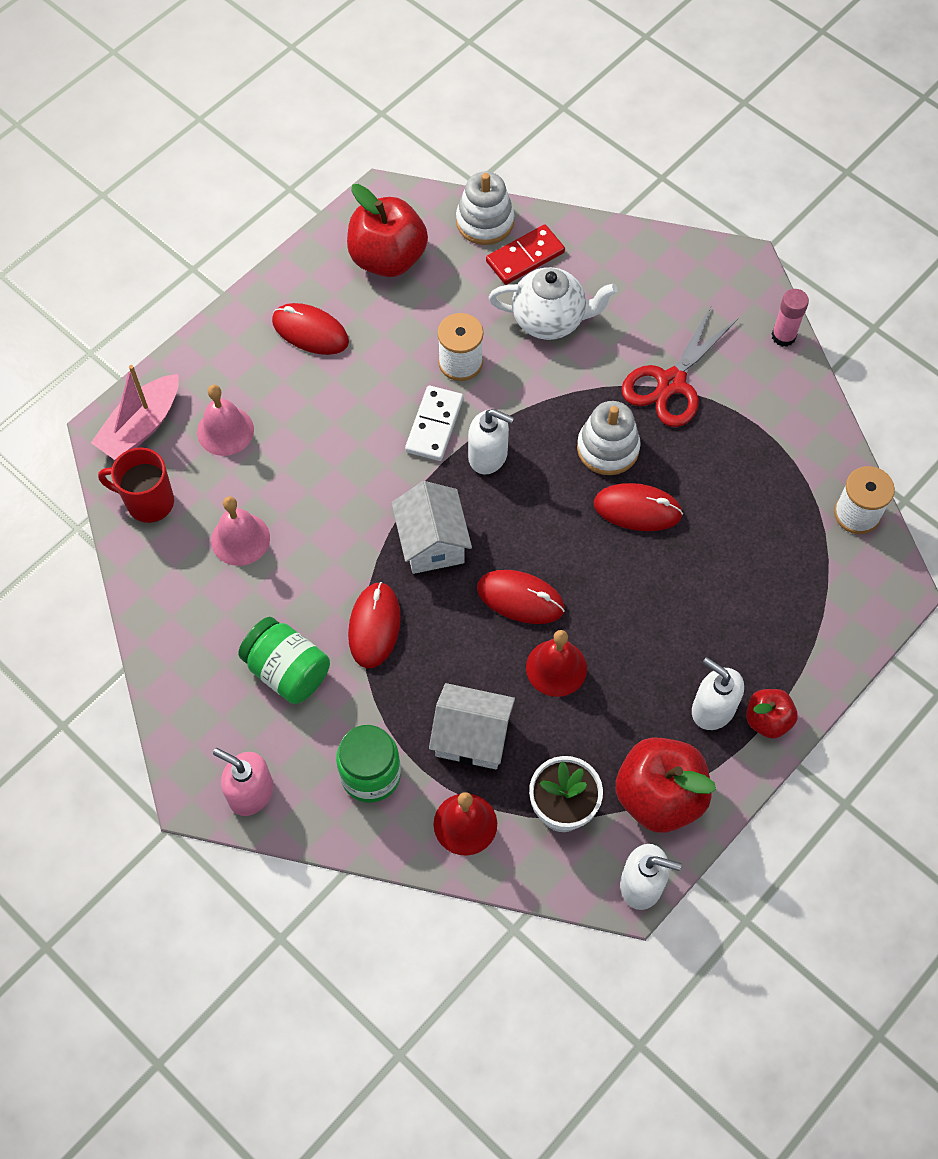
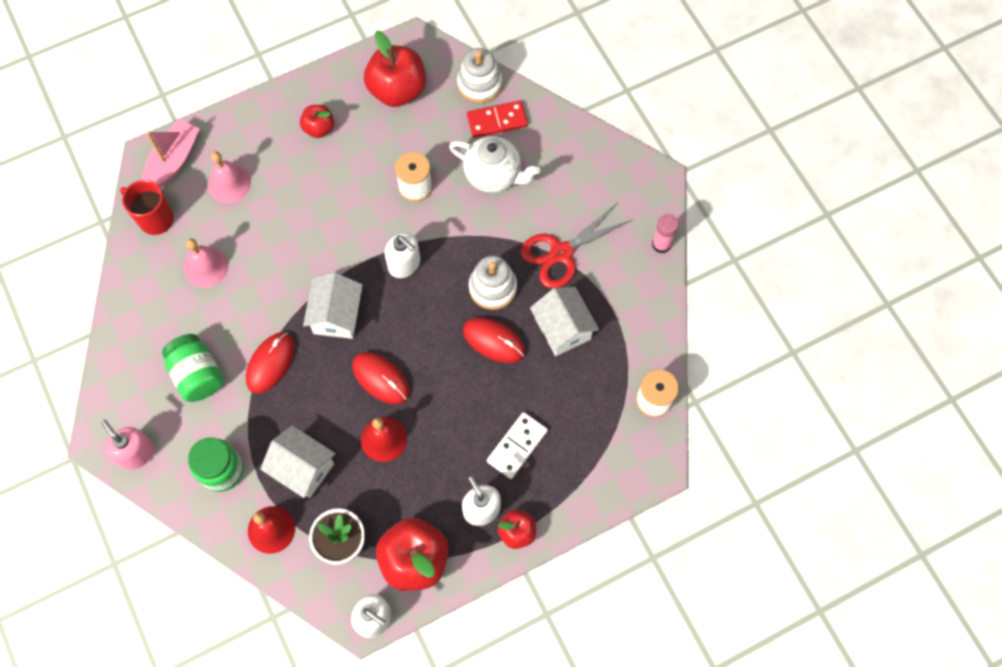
camera: 20 degrees right, 5 degrees up
pink boat [91,365,179,460] -> pink boat turned 150 degrees clockwise [142,119,200,188]
red mouse [272,303,349,355] -> red apple [300,105,334,138]
white domino [405,385,463,461] -> white domino moved to [487,412,548,479]
none -> white house [530,287,599,356]

